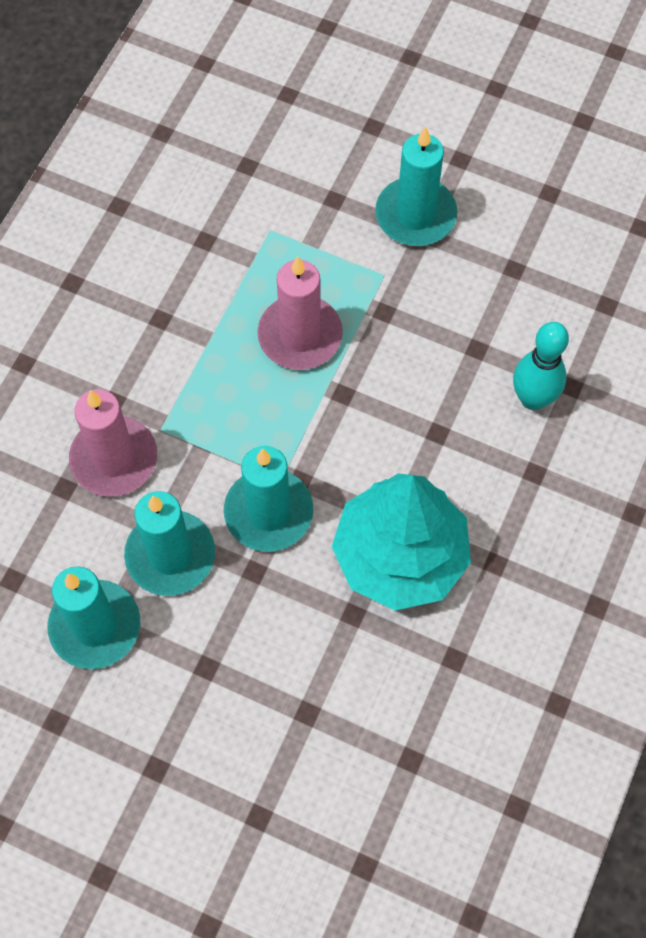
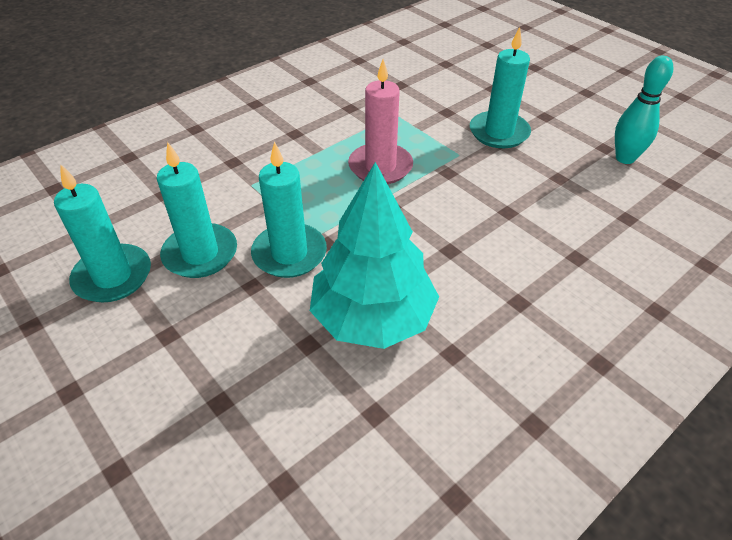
camera: 25 degrees right, 20 degrees down
pink candle [69,389,157,497] -> none
turquoise bowling pin [513,322,569,410] -> turquoise bowling pin moved to [615,56,673,164]

